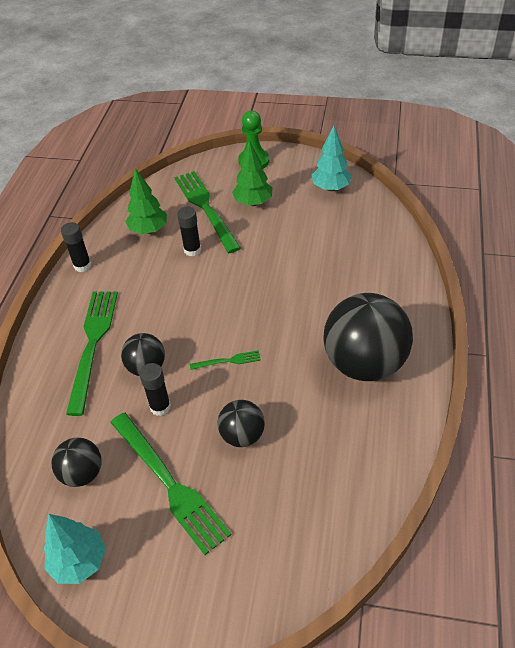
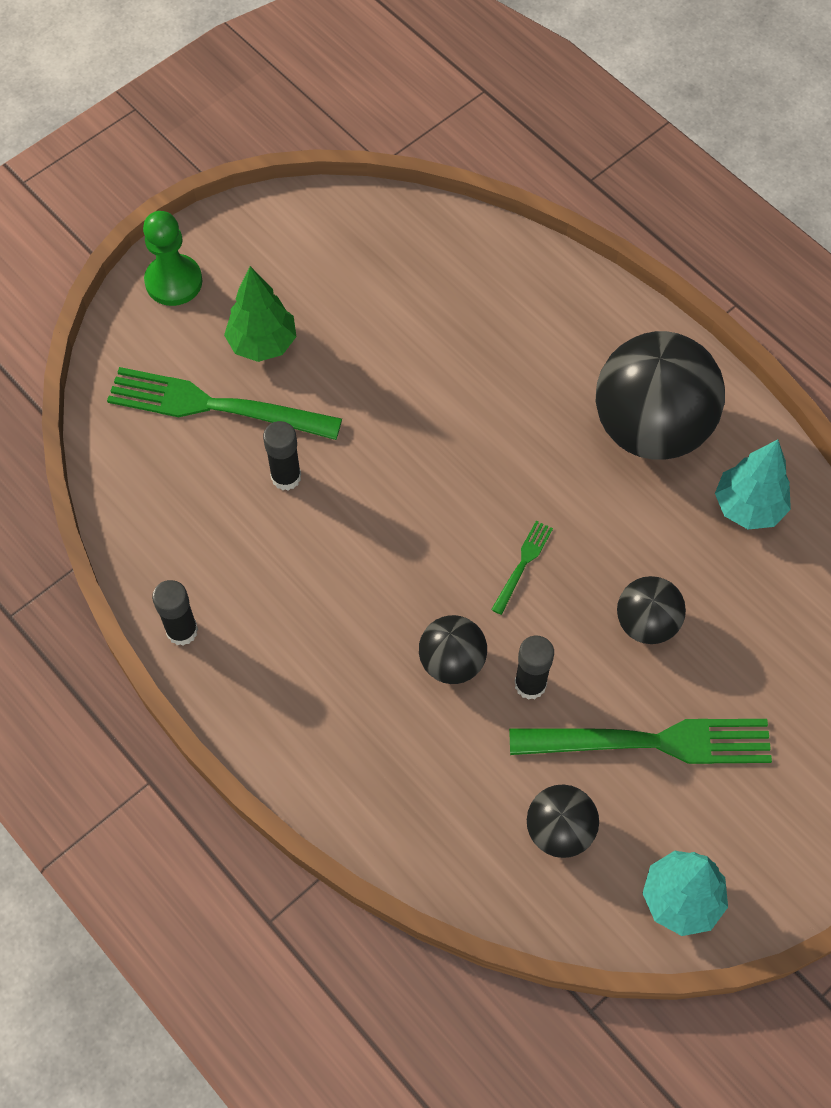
camera: 55 degrees left, 15 degrees up
green fork [66,292,118,416] -> none
green tree [126,168,167,234] -> none
turquoise tree [312,126,352,191] -> turquoise tree moved to [715,439,791,529]

